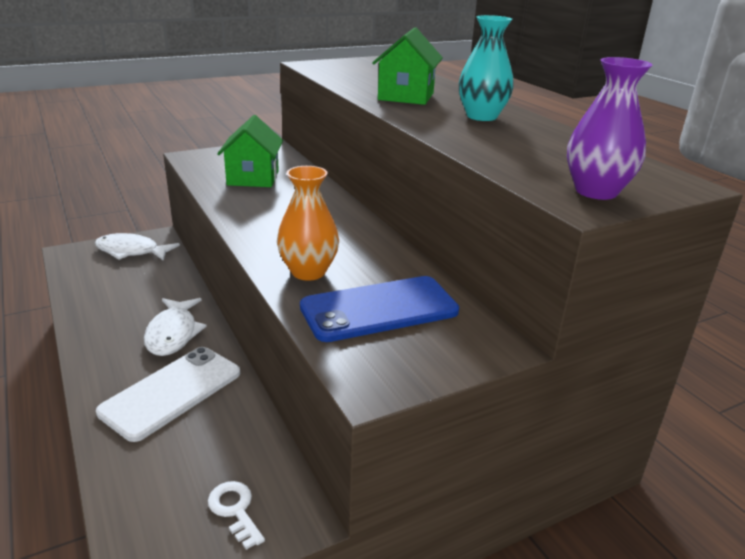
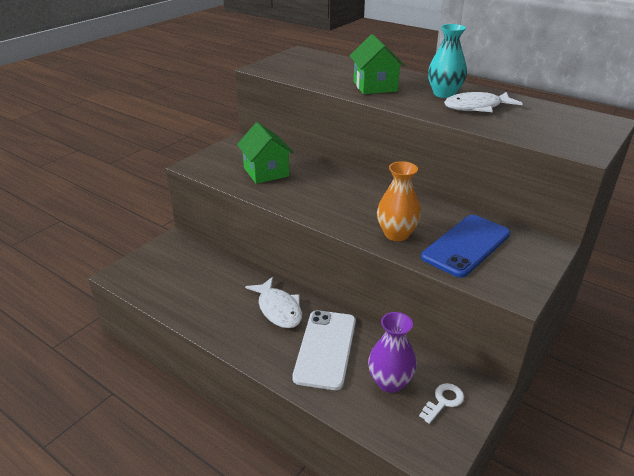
camera: 25 degrees left, 5 degrees up
white fish [95,233,180,261] -> white fish moved to [444,92,523,112]
white key [208,481,265,550] -> white key turned 105 degrees clockwise [419,383,464,424]
purple vase [567,57,653,200] -> purple vase moved to [368,312,417,393]

